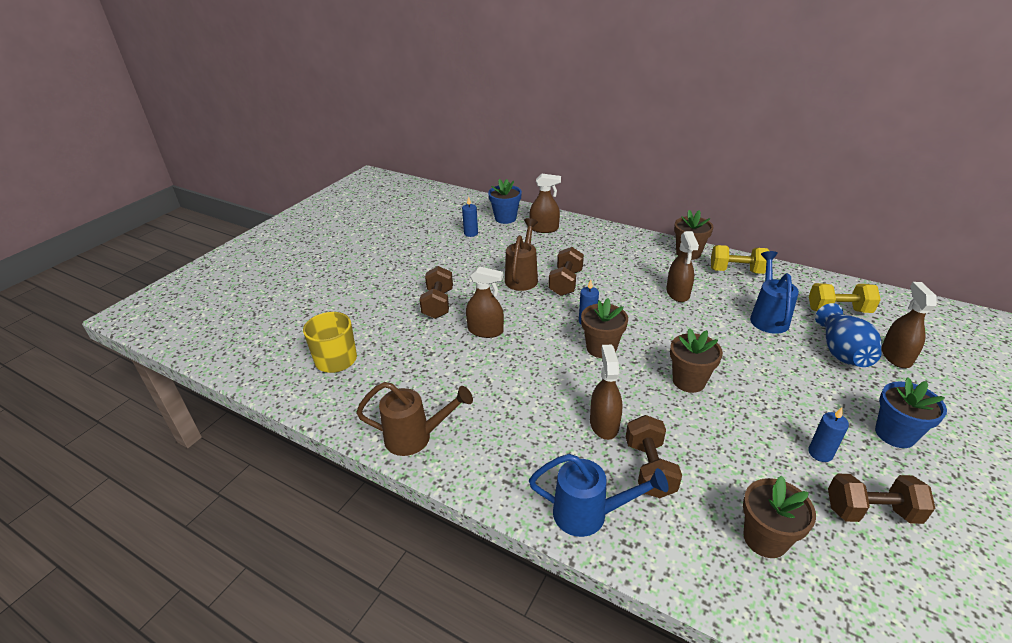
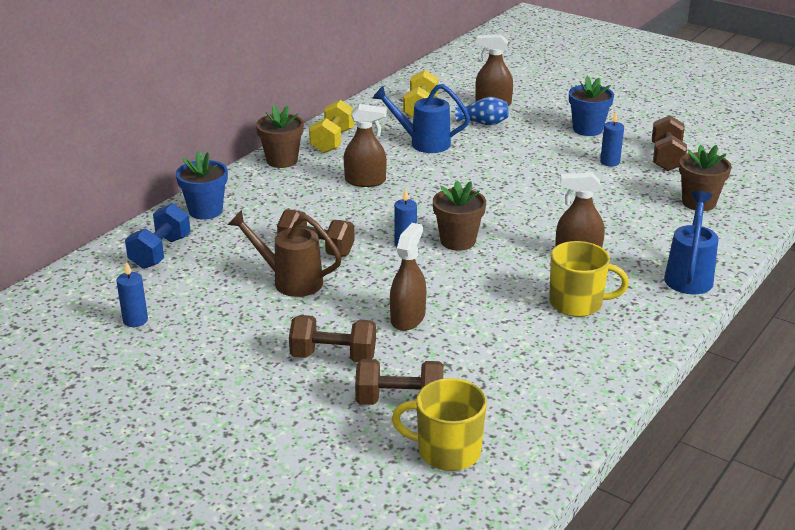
camera: 85 degrees left, 5 degrees down
brown watering can [356,382,473,456] -> none
blue flower pot [488,179,522,224] -> blue flower pot moved to [176,151,228,220]
brown spray bottle [530,174,561,233] -> blue dumbbell [125,203,191,269]
brown dumbbell [626,415,682,498] -> brown dumbbell moved to [355,359,444,405]
brown flower pot [670,328,723,393] -> none
blue vase [815,303,882,367] -> blue vase [455,97,508,125], size x0.66
none -> yellow mug [549,241,629,317]

